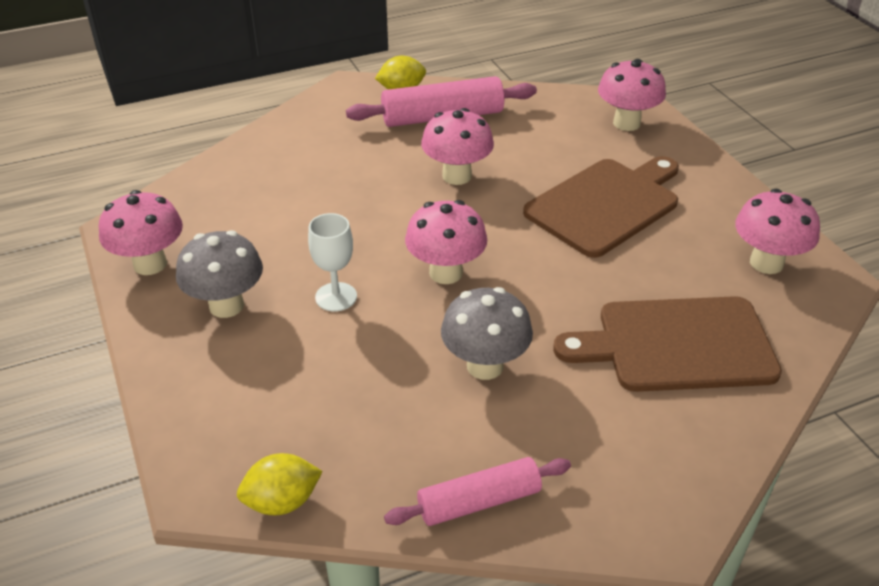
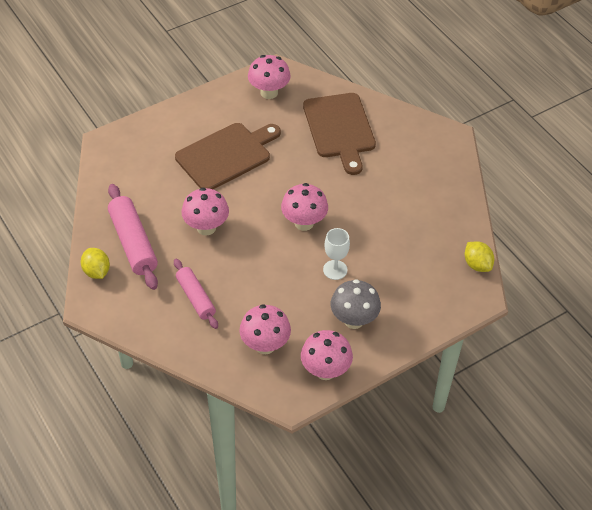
camera: 100 degrees left, 10 degrees up
pink rolling pin [384,457,571,526] -> pink rolling pin moved to [174,259,218,329]
grey mushroom [441,287,533,380] -> none
brown cutting board [523,156,679,258] -> brown cutting board turned 105 degrees clockwise [175,123,281,189]
pink mushroom [598,59,666,131] -> pink mushroom moved to [239,304,291,354]

